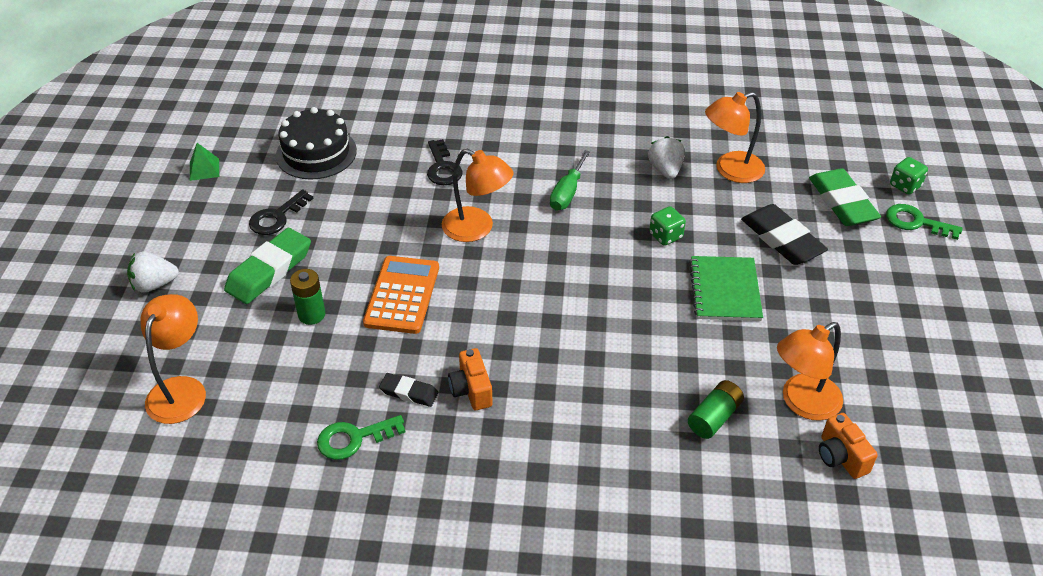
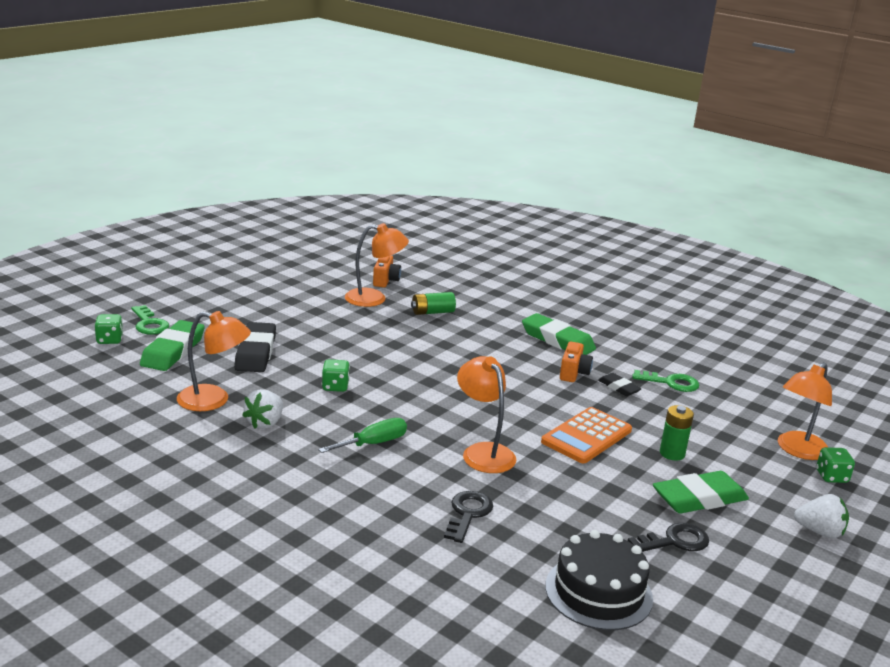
camera: 150 degrees left, 20 degrees down
green pyramid [190,143,219,181] -> none
green notebook [689,256,763,321] -> none
none -> green eraser [522,313,596,355]
none -> green dice [816,447,855,483]

